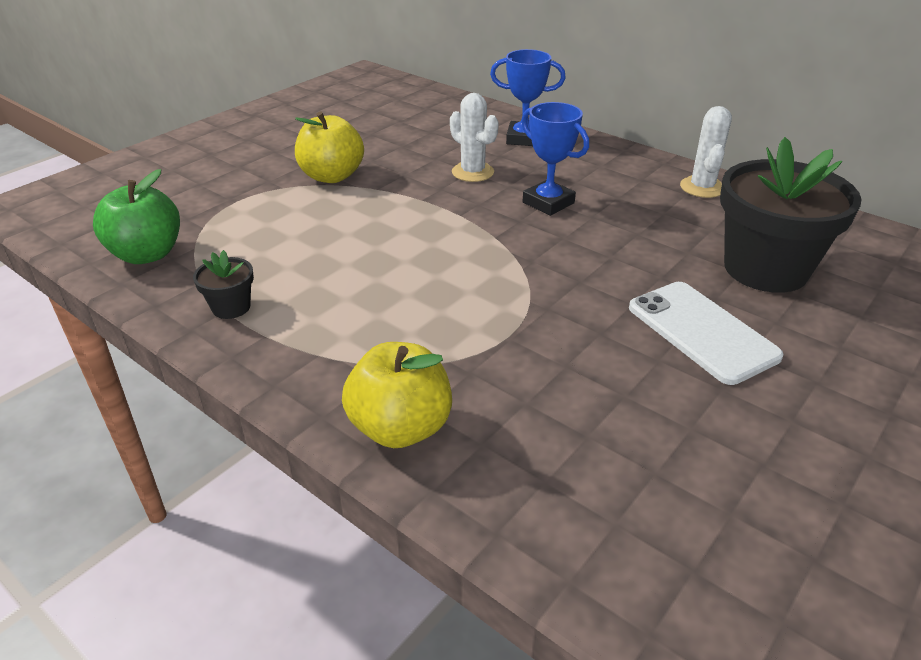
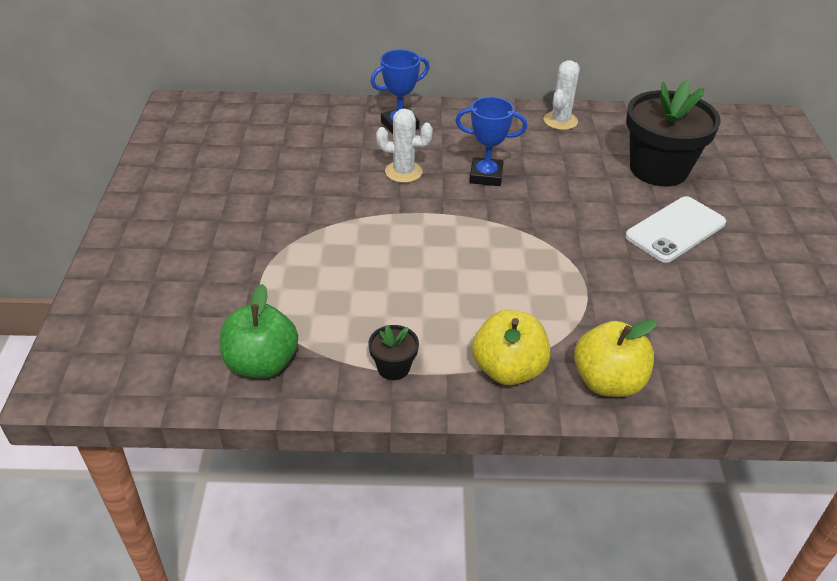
camera: 40 degrees left, 5 degrees up
yellow apple [295,111,364,183] -> yellow apple moved to [472,310,550,385]
white phone [629,282,783,385] -> white phone turned 60 degrees counterclockwise [625,196,726,263]
white cactus [680,106,732,198] -> white cactus turned 60 degrees clockwise [544,60,580,130]

